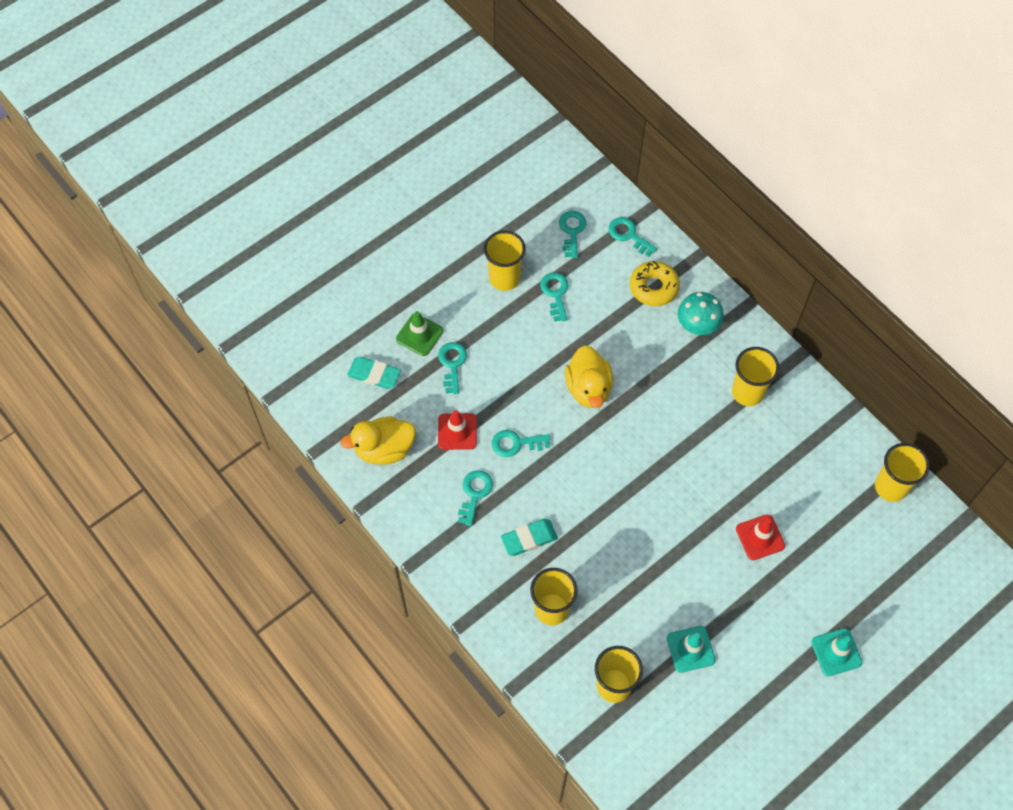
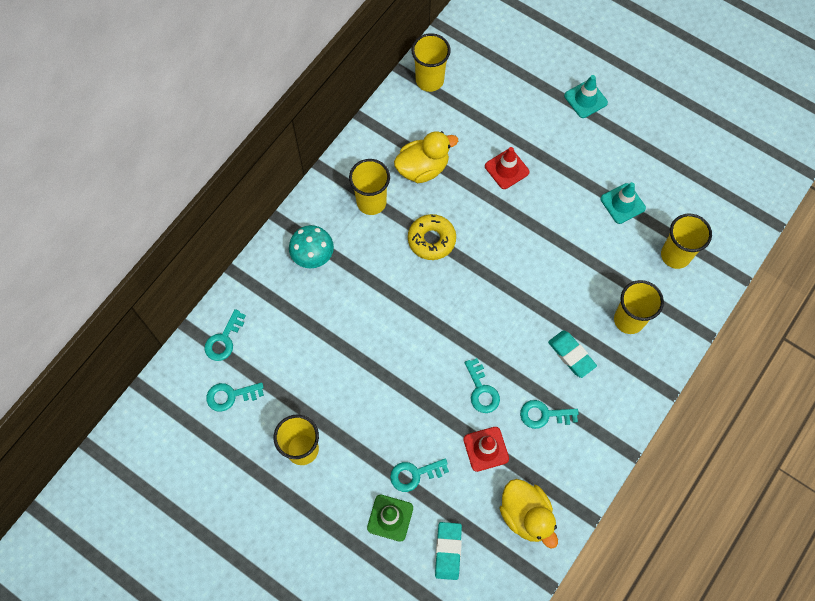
camera: 105 degrees left, 5 degrees up
turquoise key [540,272,568,322] -> none
yellow duck [565,345,613,408] -> yellow duck moved to [394,131,458,183]
yellow donut [630,261,680,306] -> yellow donut moved to [408,214,456,260]

